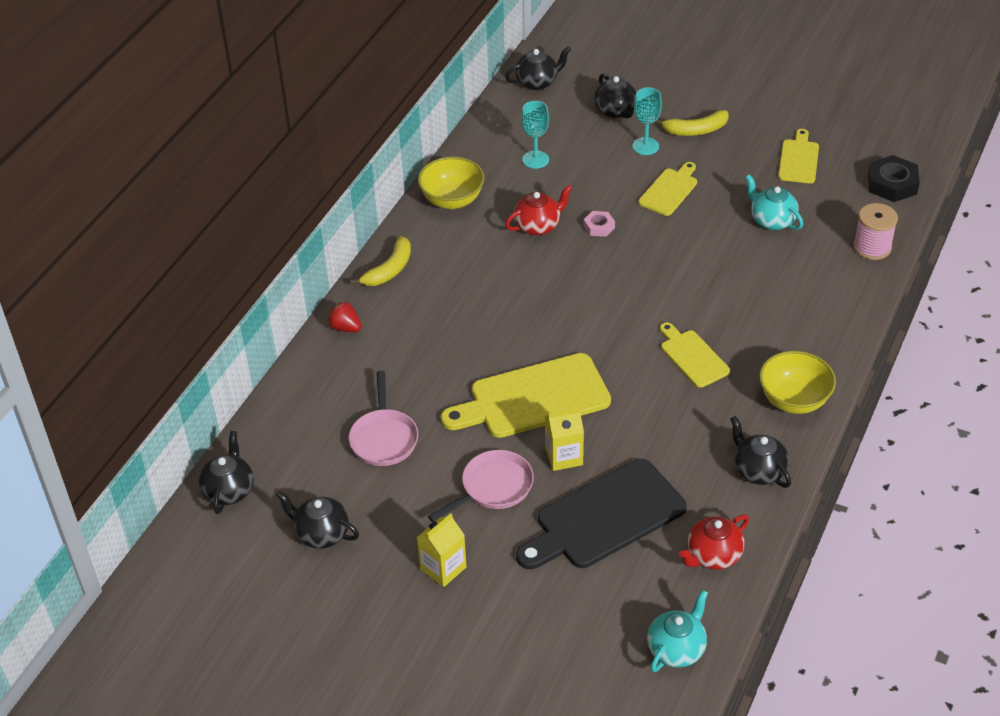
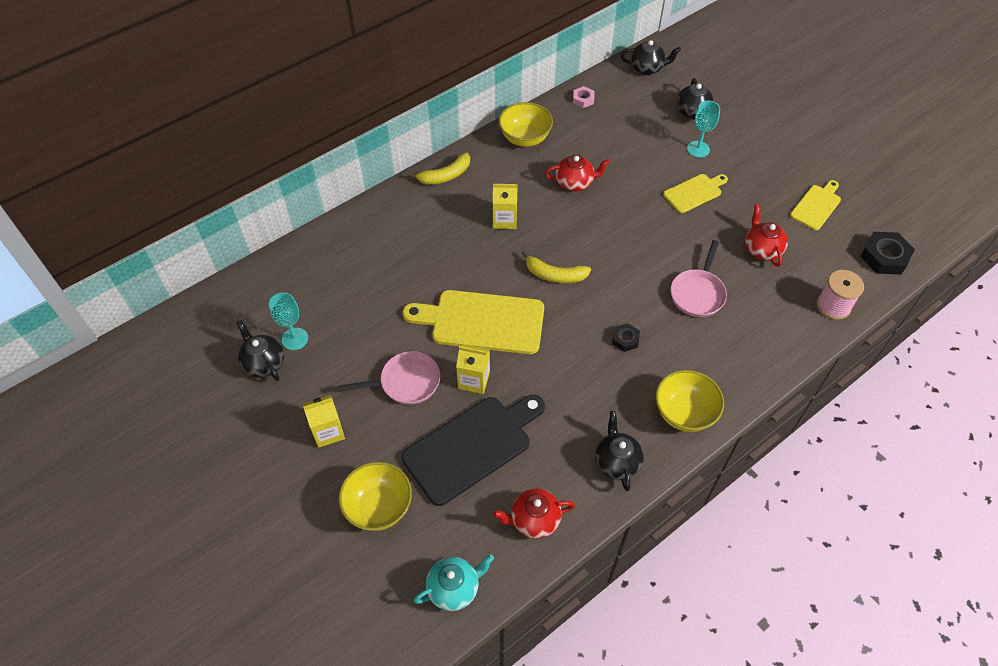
camera: 25 degrees right, 10 degrees up
black teapot [199,431,254,514] -> none
red strawberry [328,301,362,332] -> none
pink pan [349,371,418,466] -> pink pan moved to [671,240,727,317]
black cutting board [516,459,687,569] -> black cutting board turned 150 degrees clockwise [402,395,545,506]
turquoise goblet [521,101,549,169] -> turquoise goblet moved to [269,292,308,350]
pink nut [584,211,615,237] -> pink nut moved to [573,86,594,108]
yellow banana [654,110,729,136] -> yellow banana moved to [522,251,591,283]
yellow cutting board [660,322,730,388] -> black nut [612,323,640,352]
turquoise teapot [745,174,803,230] -> red teapot [745,204,788,267]
none -> yellow bowl [339,462,412,531]
none -> yellow carton [493,184,518,229]

